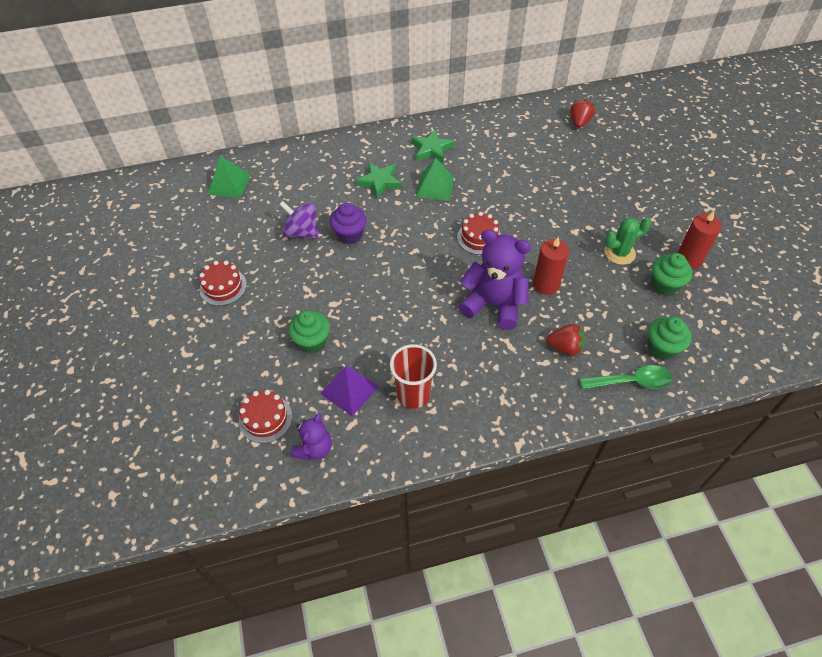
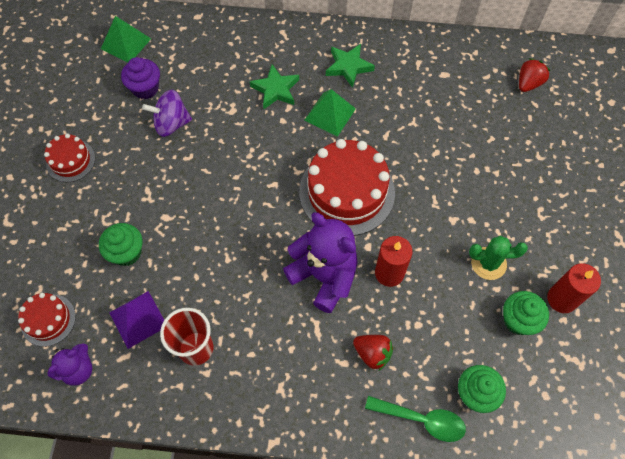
camera: 20 degrees right, 10 degrees up
purple spinning top [279,201,318,238] -> purple spinning top turned 60 degrees counterclockwise [142,90,192,137]
purple cupcake [330,202,367,244] -> purple cupcake moved to [121,57,160,99]
red cake [457,212,501,255] -> red cake [299,139,395,236], size x1.93

